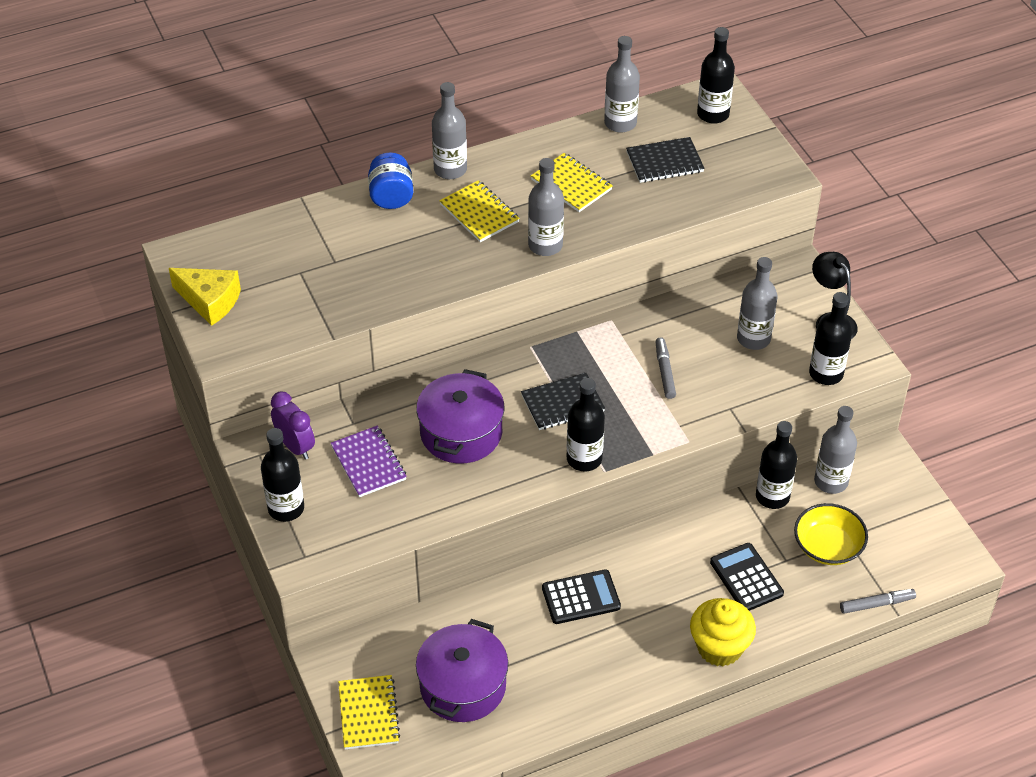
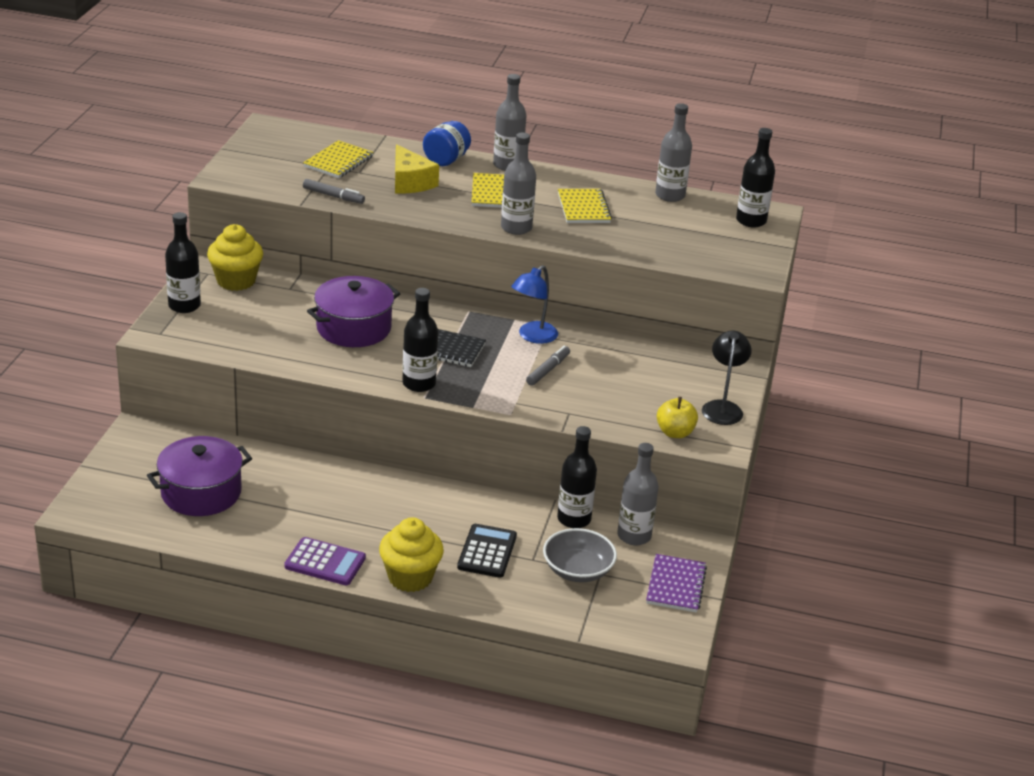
camera: 35 degrees right, 15 degrees down
yellow cheese [169,268,241,326] -> yellow cheese moved to [395,144,439,194]
purple clock [271,391,315,460] -> yellow cupcake [207,224,263,291]
purple notebook [330,425,407,497] -> purple notebook moved to [646,554,707,613]
yellow notebook [338,675,400,749] -> yellow notebook moved to [303,140,374,178]
black calculator [542,569,621,624] -> none
black notebook [626,137,705,183] -> none
grey bottle [737,257,778,350] -> none
yellow bowl [794,503,868,565] -> grey bowl [543,528,617,582]
black bottle [809,292,852,385] -> yellow apple [657,397,698,438]
grey marker [840,589,916,614] -> grey marker moved to [303,179,365,204]
none -> purple calculator [284,537,366,585]
none -> blue lamp [511,265,558,344]

